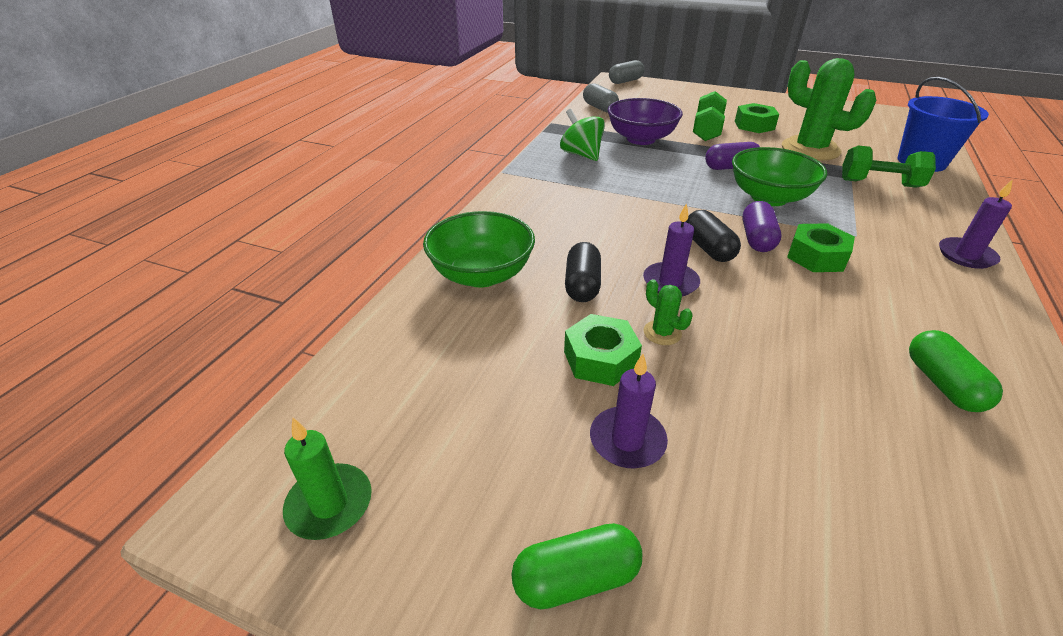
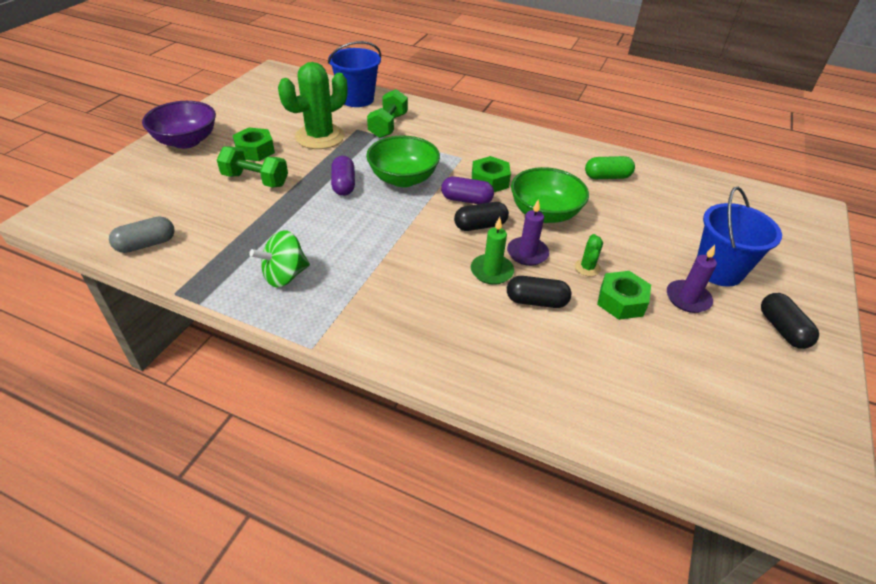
camera: 90 degrees left, 5 degrees up
green candle [283,418,372,540] -> green candle moved to [471,217,514,285]
green bowl [423,211,535,287] -> green bowl moved to [511,167,589,223]
green capsule [511,523,642,609] -> black capsule [761,293,819,349]
purple bowl [607,98,683,145] -> purple bowl moved to [142,101,216,149]
grey capsule [609,60,644,84] -> none
green cactus [643,279,693,345] -> green cactus turned 45 degrees counterclockwise [575,234,603,277]
purple candle [939,179,1013,269] -> none
none -> blue bucket [697,187,782,287]

